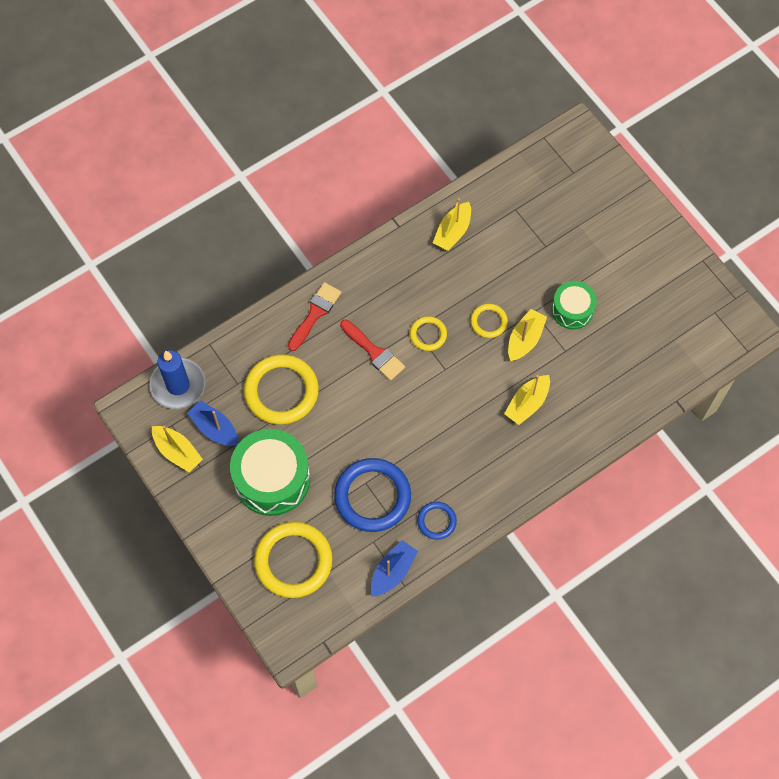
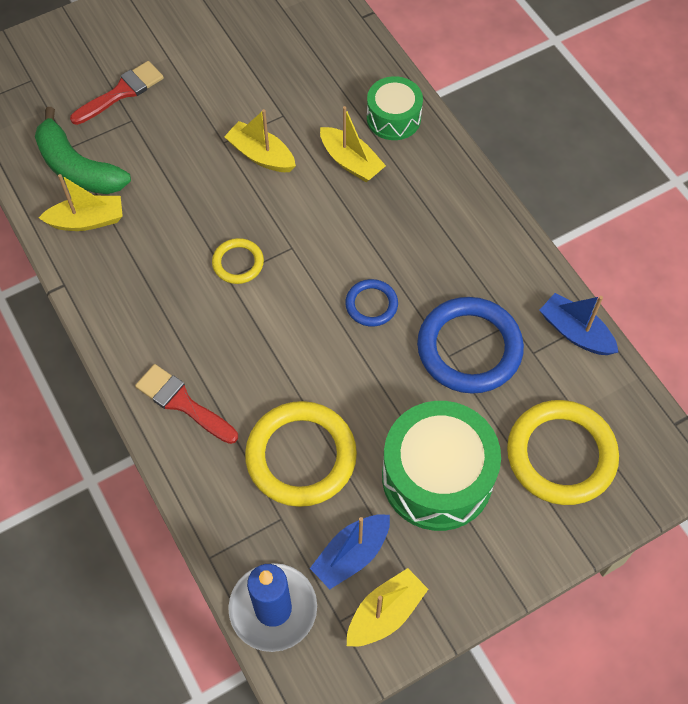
camera: 85 degrees left, 5 degrees down
red brush [340,320,405,381] -> red brush moved to [70,61,164,125]
blue ring [417,502,457,540] -> blue ring moved to [345,279,398,326]
yellow boat [433,198,471,251] -> yellow boat turned 45 degrees counterclockwise [39,174,123,231]
yellow ring [470,304,508,338] -> none
green drum [551,281,597,329] -> green drum moved to [367,76,423,140]
none -> green banana [35,107,131,194]

